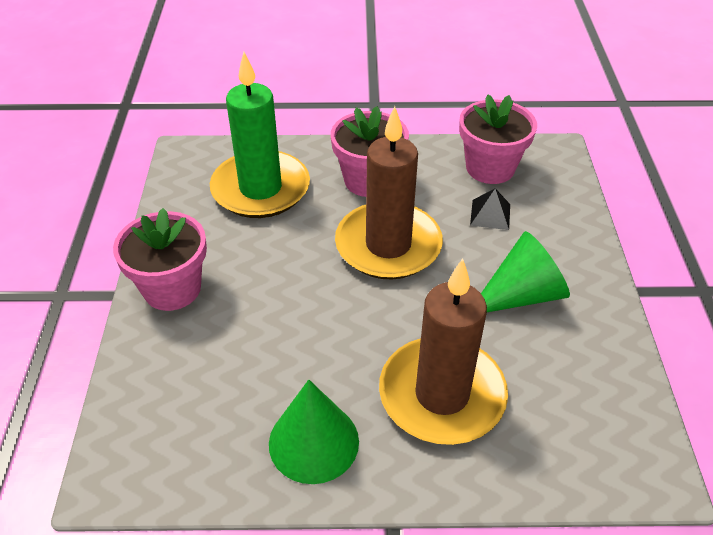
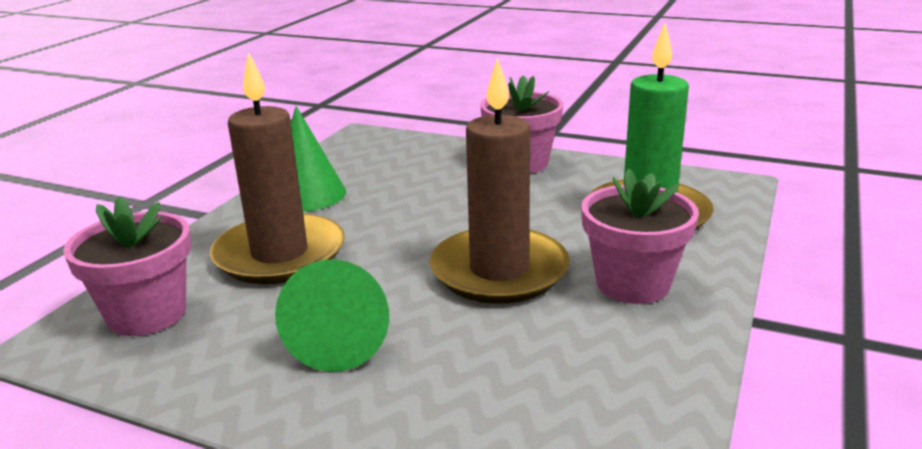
camera: 115 degrees right, 20 degrees down
pink flower pot [459,95,537,184] -> pink flower pot moved to [63,196,191,336]
black pyramid [470,189,510,230] -> none

